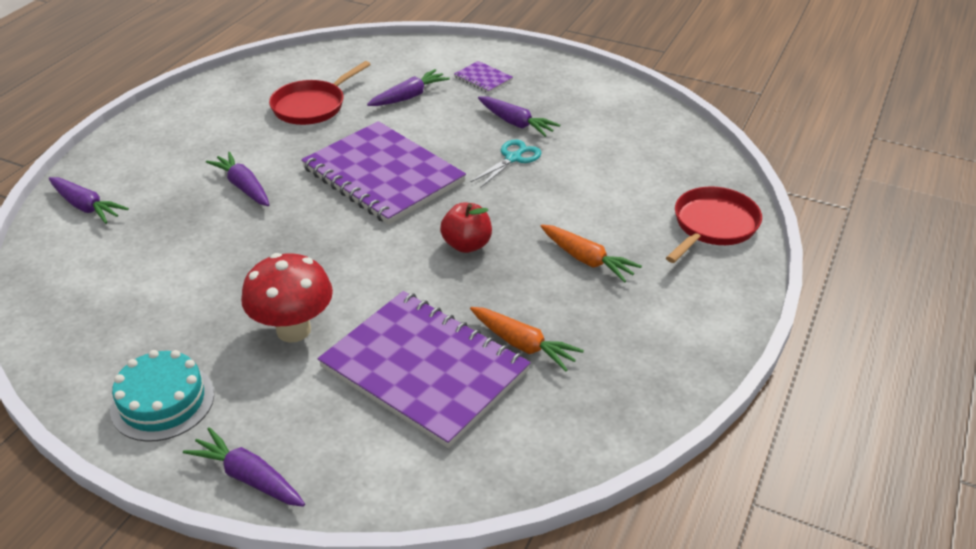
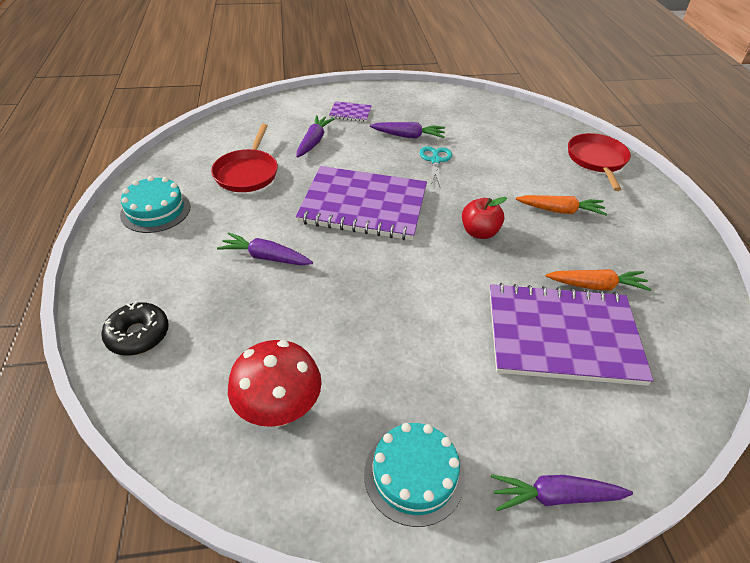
camera: 35 degrees left, 5 degrees up
purple carrot [49,177,129,224] -> black donut [101,302,169,356]
red mushroom [241,253,333,342] -> red mushroom moved to [228,340,322,427]
none -> turquoise cake [120,176,190,233]

